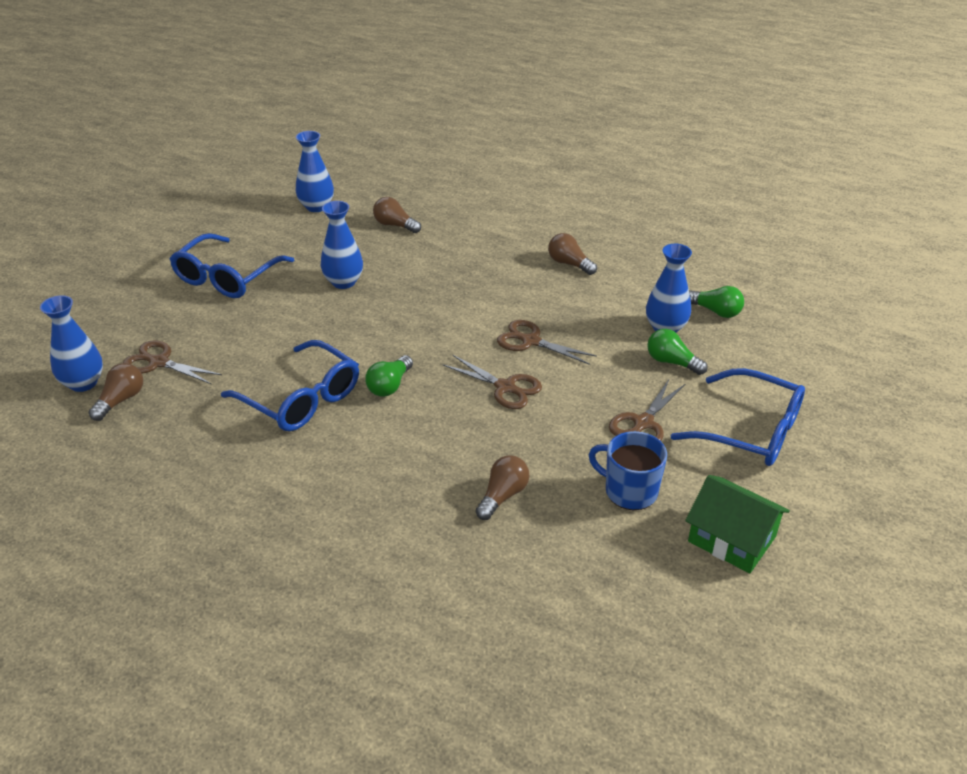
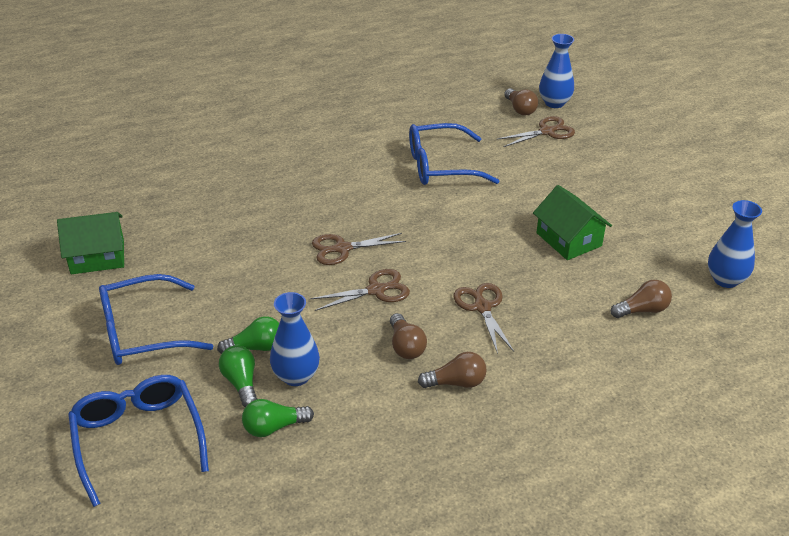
camera: 130 degrees right, 0 degrees up
blue glasses [170,233,295,298] -> blue glasses moved to [68,375,209,507]
blue vase [321,201,363,289] -> green house [533,185,612,260]
green light bulb [365,355,413,397] -> green light bulb moved to [219,346,257,407]
brown light bulb [476,455,529,520] -> brown light bulb moved to [390,313,427,359]
blue mug [589,431,667,510] -> none
brown scissors [609,380,685,441] -> brown scissors moved to [453,283,514,354]

